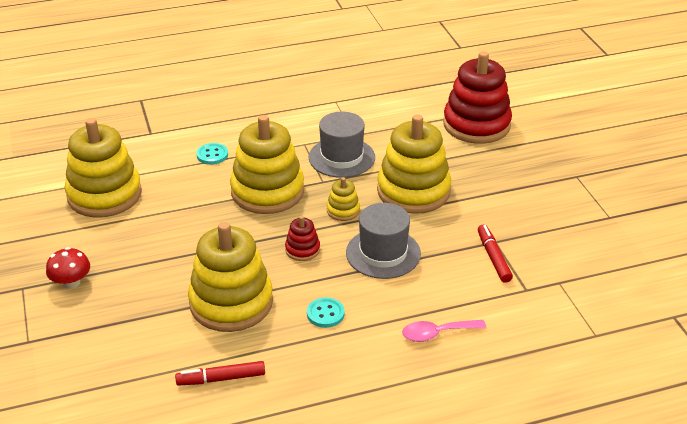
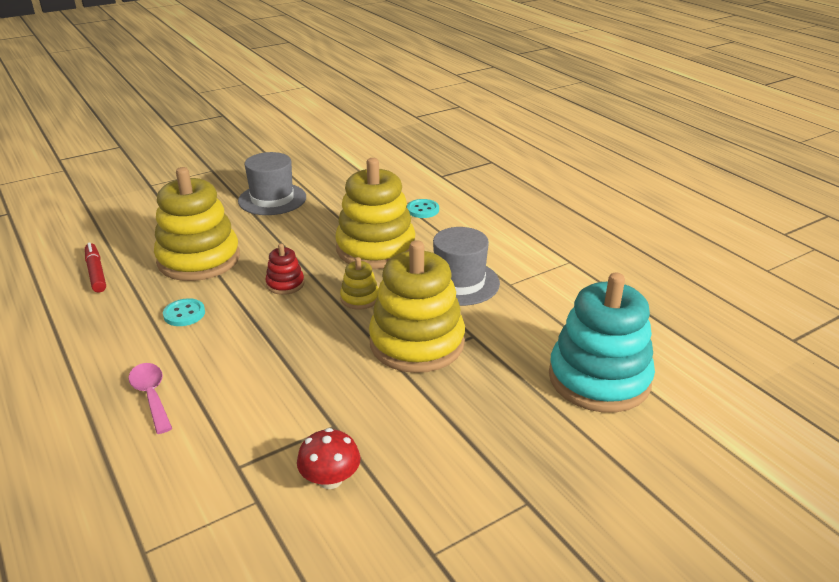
camera: 75 degrees right, 5 degrees down
red mushroom [46,247,90,289] -> red mushroom moved to [297,428,361,489]
yellow stacking toy [65,118,142,218] -> none
grey hat [346,203,421,279] -> grey hat moved to [238,152,306,215]
red stacking toy [443,51,512,144] -> turquoise stacking toy [549,273,655,413]
red marker [478,225,513,283] -> none

